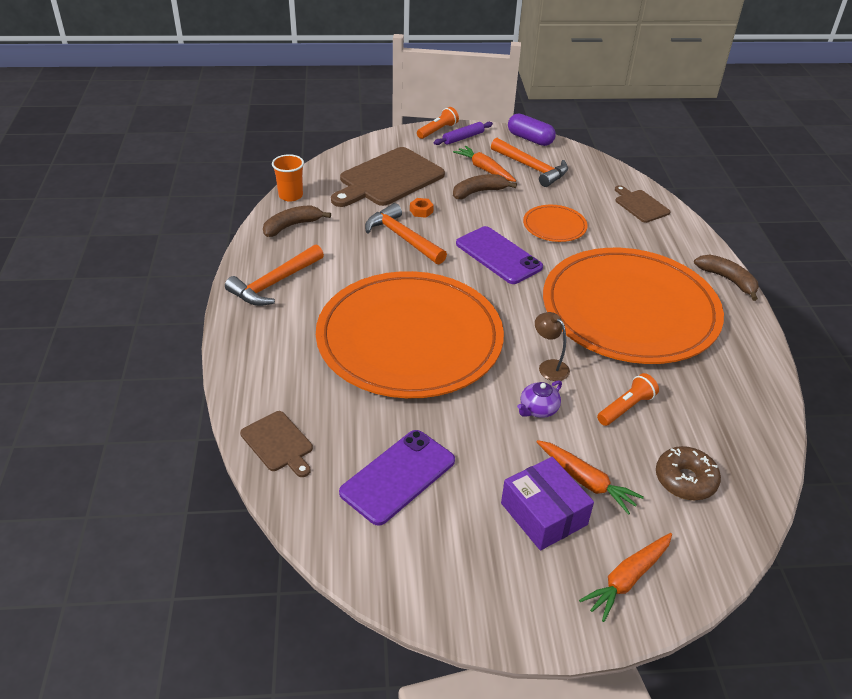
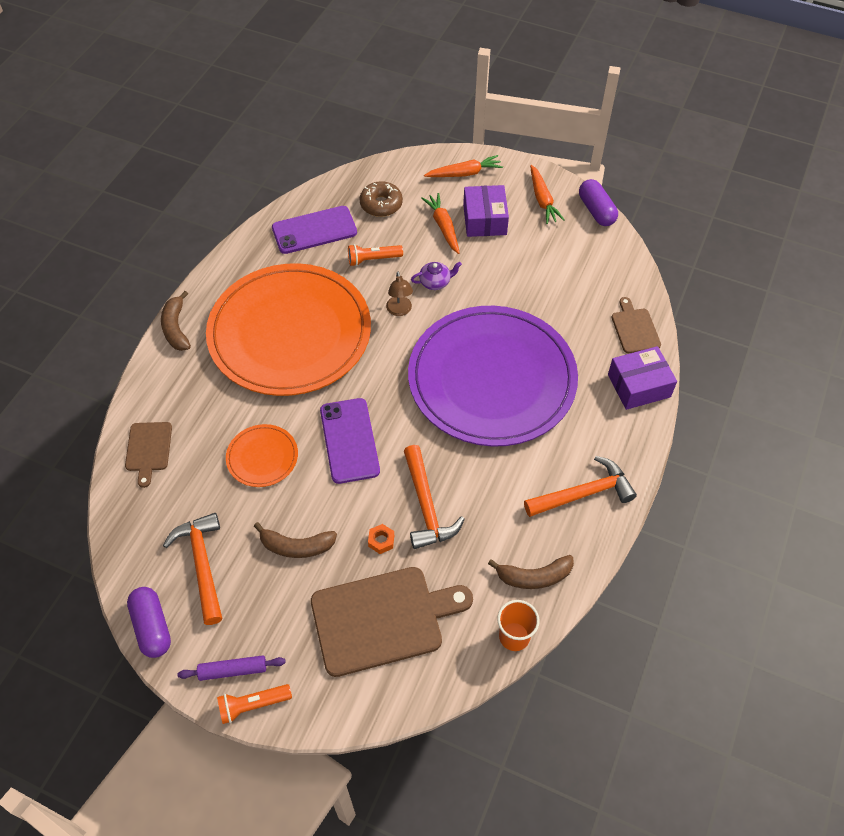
camera: 150 degrees left, 15 degrees up
orange plate [316,271,504,398] -> purple plate [408,306,578,447]
purple phone [339,430,455,526] -> purple phone moved to [272,206,357,254]
orange carrot [453,146,516,182] -> orange carrot moved to [530,165,565,224]
none -> purple capsule [579,179,618,226]
none -> purple box [608,346,677,410]

